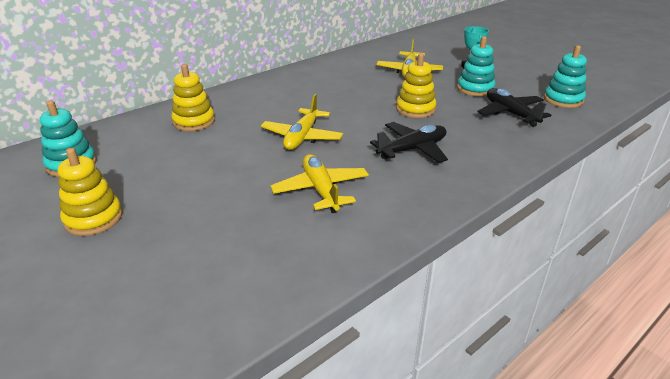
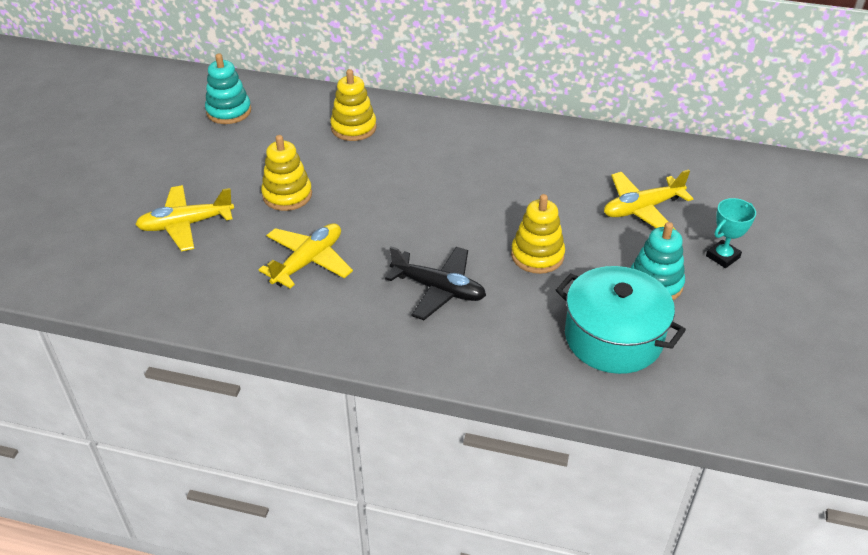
camera: 55 degrees right, 10 degrees up
yellow stacking toy [58,148,123,236] -> yellow stacking toy moved to [261,135,312,211]
yellow plane [261,94,343,150] -> yellow plane moved to [135,185,234,251]
black plane [477,88,551,127] -> turquoise pot [556,266,686,374]
turquoise stacking toy [544,45,587,108] -> none

